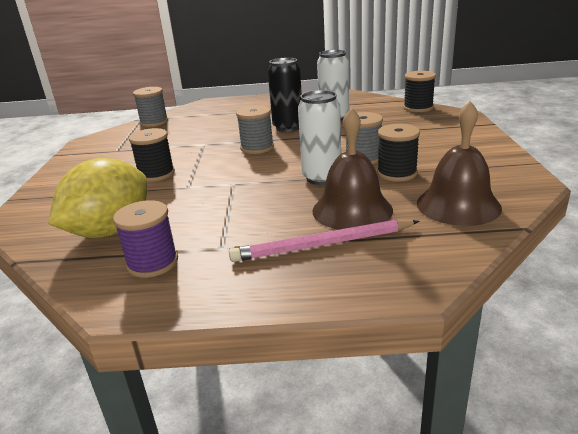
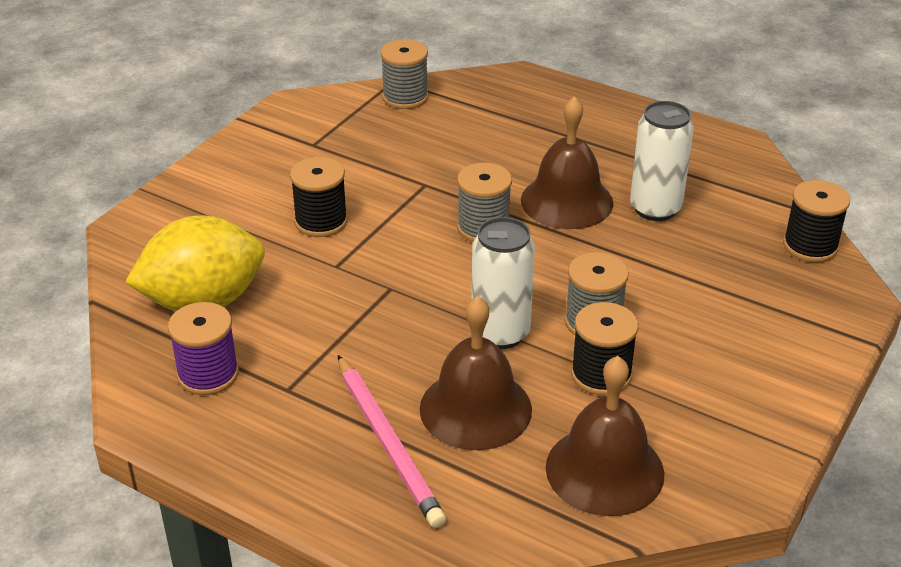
camera: 30 degrees right, 10 degrees up
pink pencil [229,219,419,262] -> pink pencil turned 135 degrees counterclockwise [338,355,446,528]
black can [268,58,302,132] -> brown bell [521,96,614,229]

